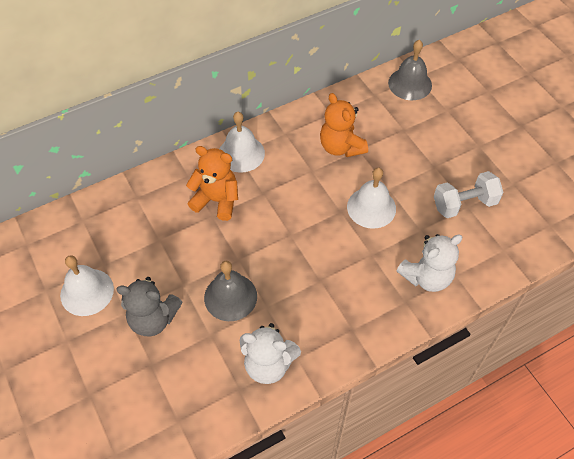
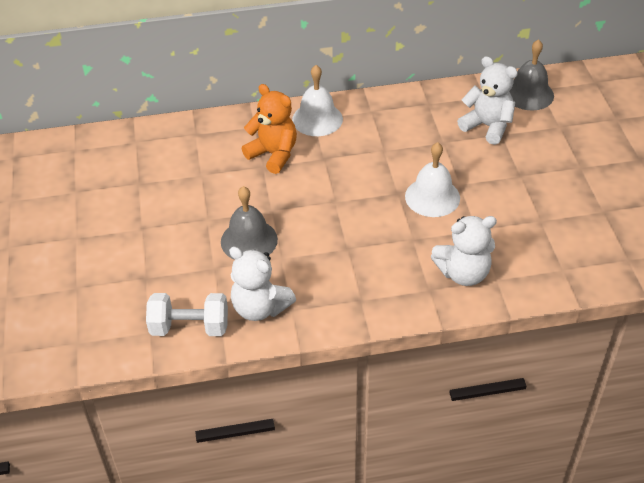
camera: 20 degrees right, 10 degrees down
white bell [60,255,114,316] -> none
grey teddy bear [116,277,182,336] -> none
orange teddy bear [320,93,368,157] -> none
white dumbbell [434,171,503,218] -> white dumbbell moved to [146,293,228,336]
none -> white teddy bear [457,56,518,145]

